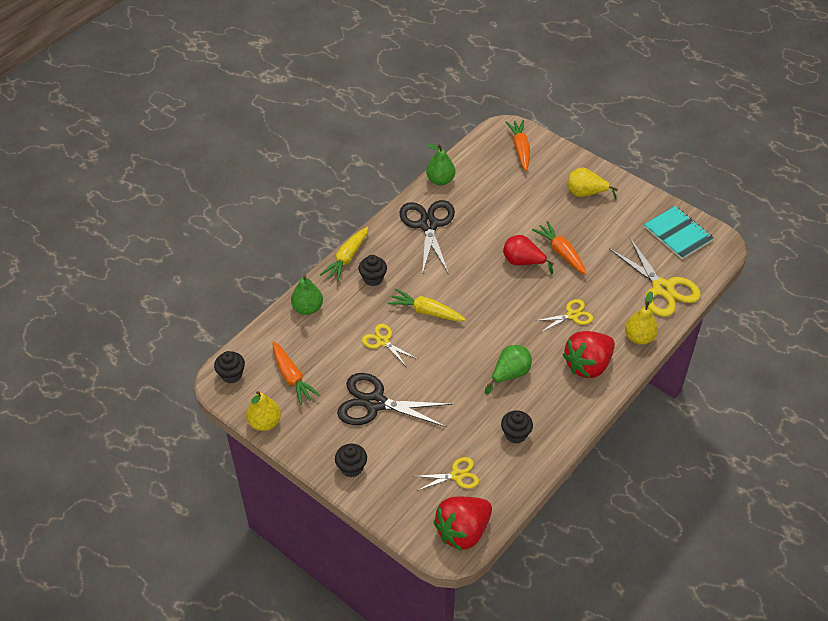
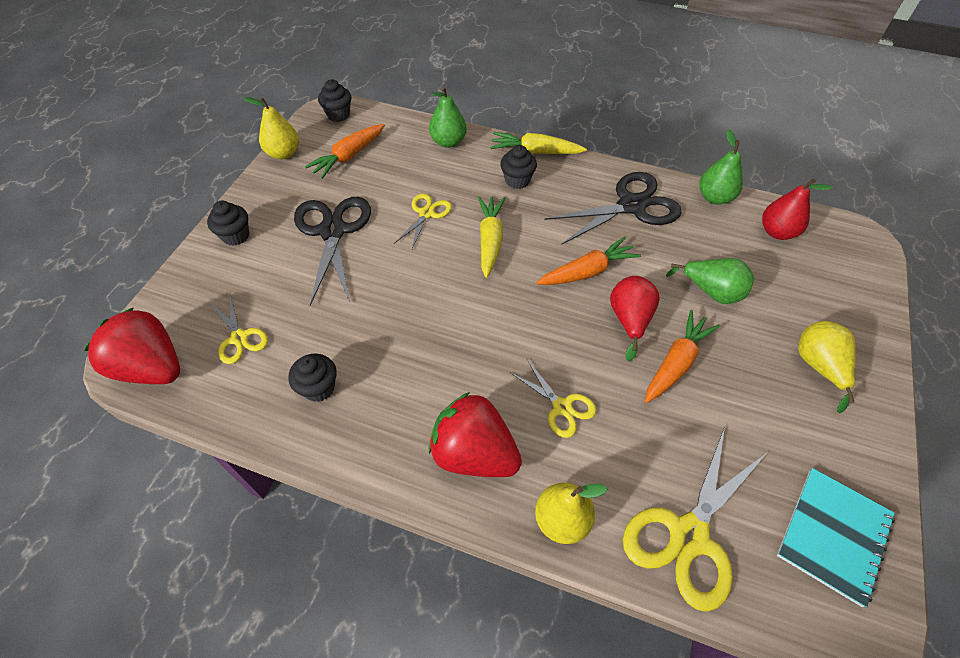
camera: 70 degrees right, 5 degrees up
green pear [485,345,532,395] -> green pear moved to [666,258,754,304]
orange carrot [506,120,530,171] -> orange carrot moved to [537,237,641,285]
none -> red pear [762,179,833,240]

